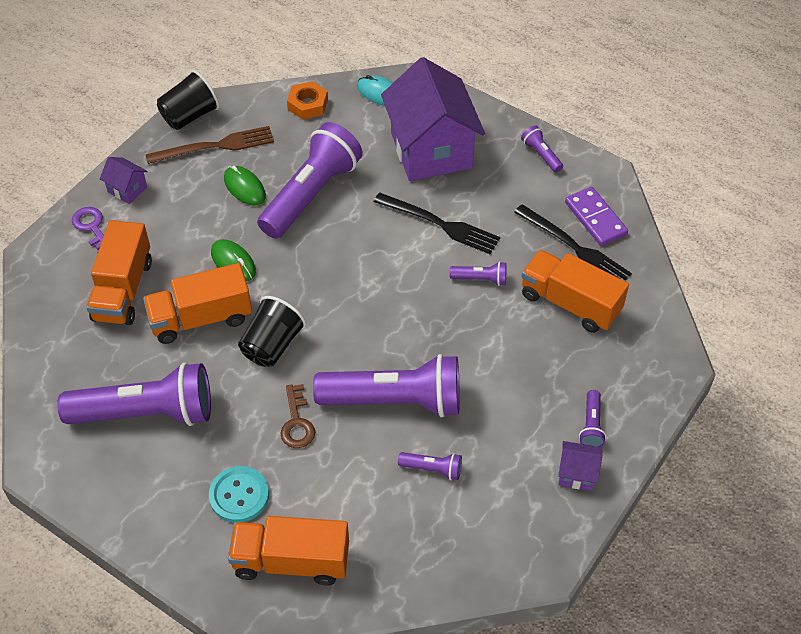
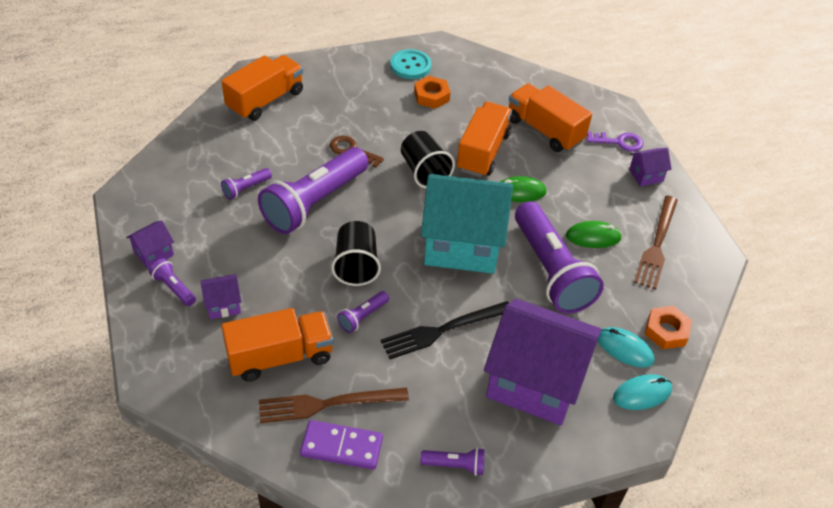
camera: 125 degrees right, 5 degrees down
purple flashlight [57,363,211,426] -> orange nut [414,76,451,109]
black cup [157,70,219,130] -> black cup moved to [331,221,381,286]
turquoise button [209,466,269,523] -> turquoise button moved to [390,49,431,79]
black fork [514,204,632,280] -> brown fork [259,387,409,423]
none -> purple house [201,274,241,319]
none -> turquoise house [421,174,513,274]
none -> turquoise mouse [598,327,654,367]

